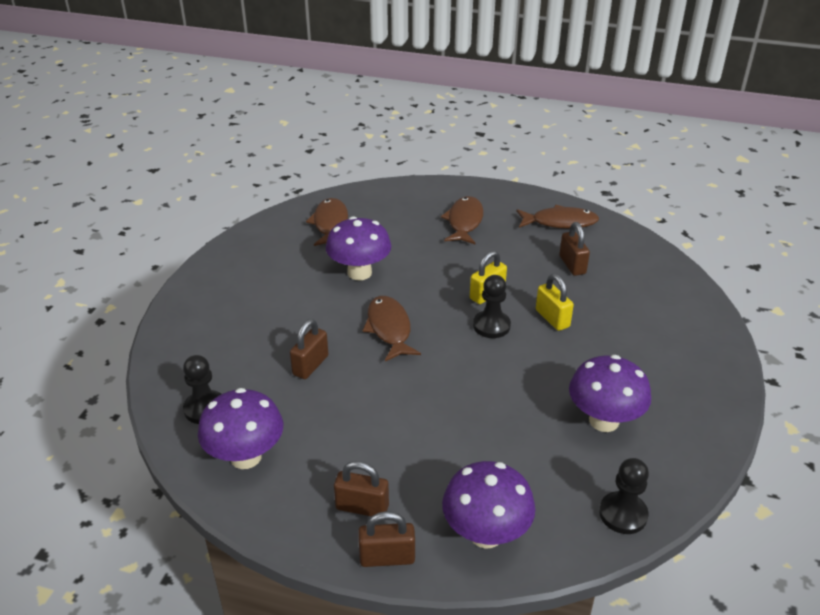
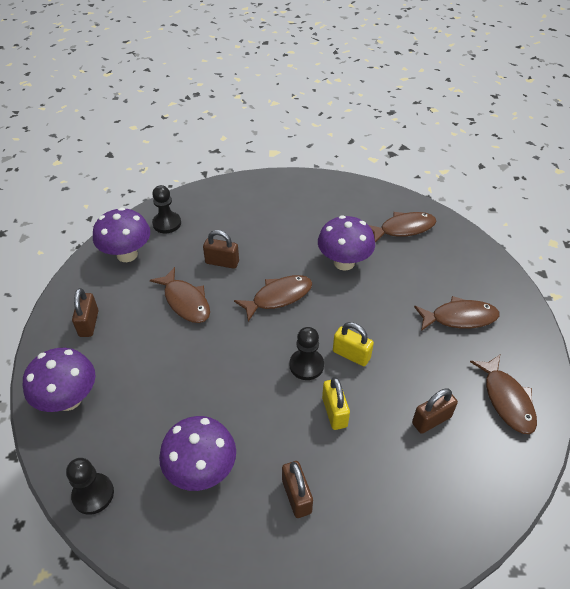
camera: 75 degrees right, 10 degrees up
brown padlock [358,511,415,567] -> brown padlock moved to [282,461,313,518]
yellow padlock [536,274,574,331] -> yellow padlock turned 60 degrees counterclockwise [322,377,350,430]
none -> brown fish [150,267,210,323]

